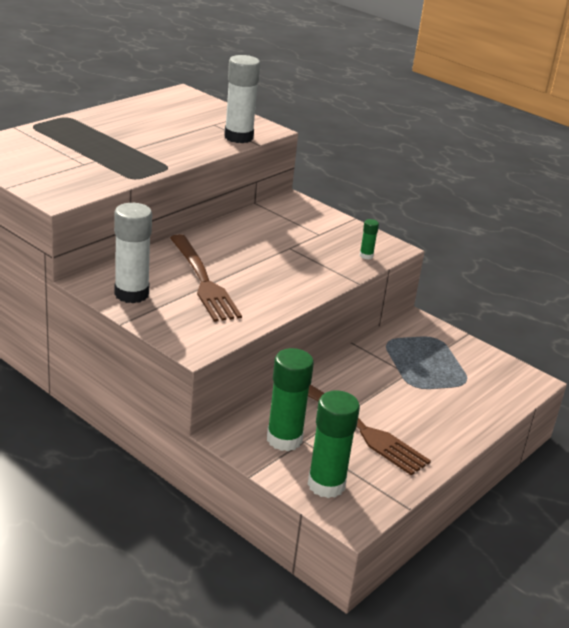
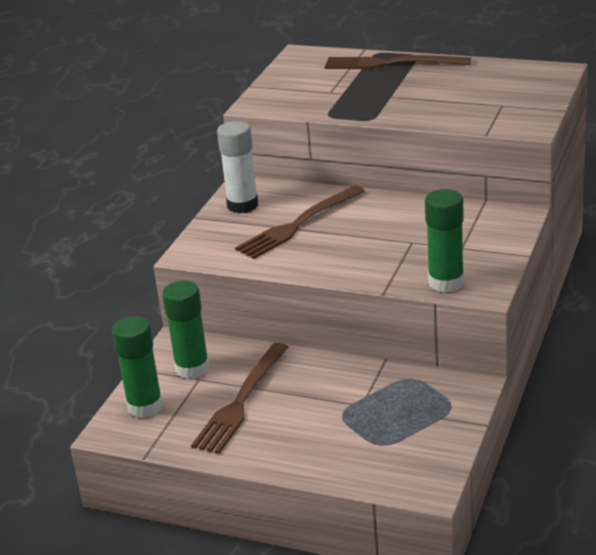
camera: 75 degrees right, 0 degrees up
white glue stick [224,55,260,143] -> none
green glue stick [360,219,379,260] -> green glue stick [425,189,464,293], size x2.21
none -> brown fork [325,55,471,69]

